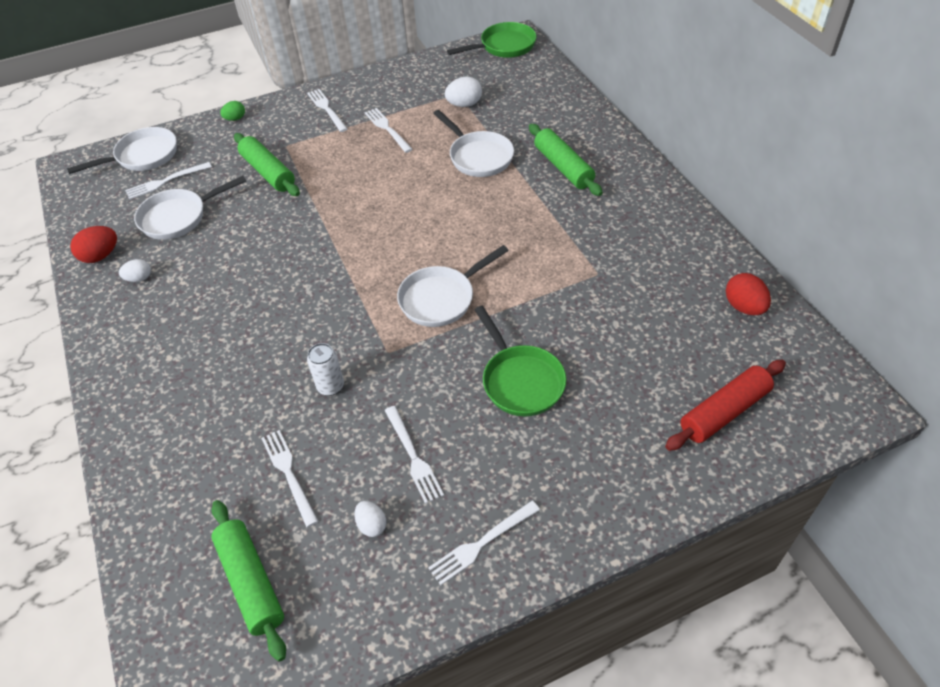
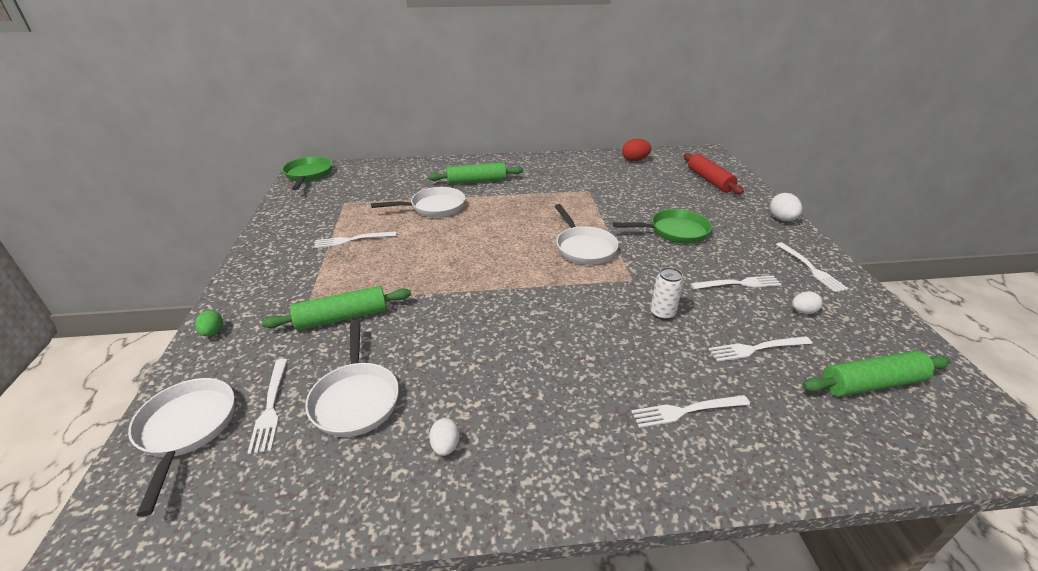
camera: 75 degrees left, 15 degrees down
red egg [70,226,117,263] -> none
white fork [307,89,347,132] -> white fork moved to [631,395,750,428]
white egg [445,76,482,107] -> white egg moved to [770,193,802,221]

